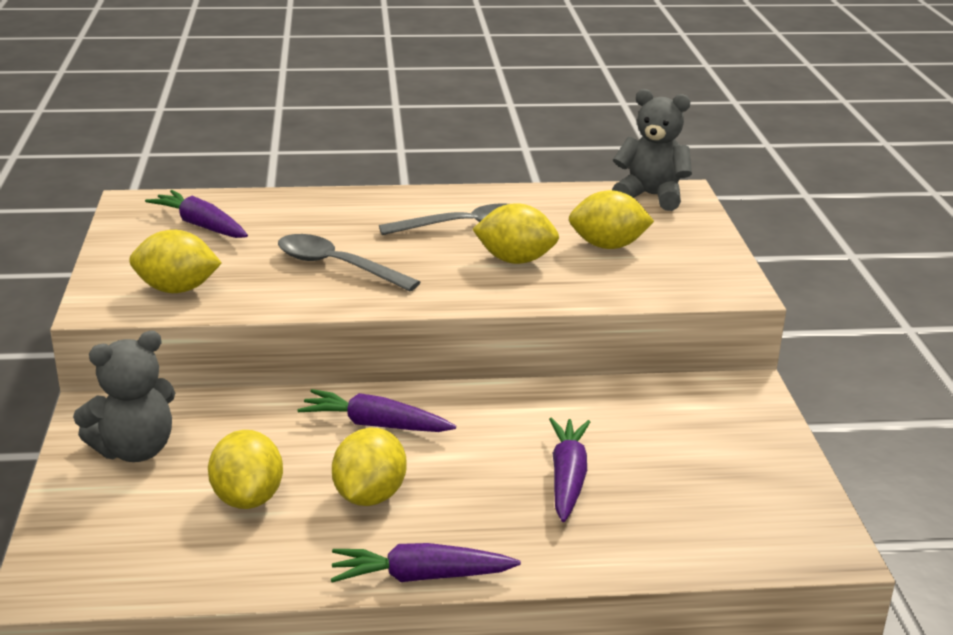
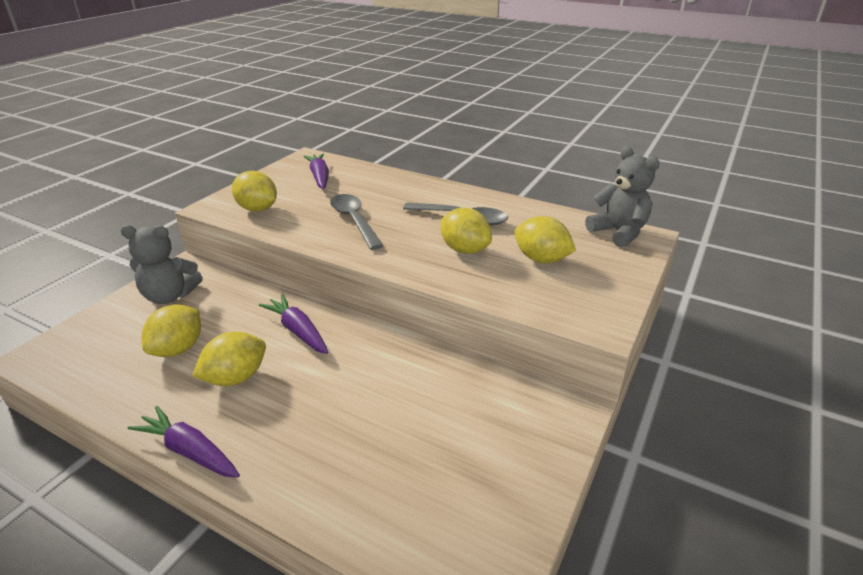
camera: 35 degrees right, 5 degrees up
purple carrot [549,418,590,522] -> none

